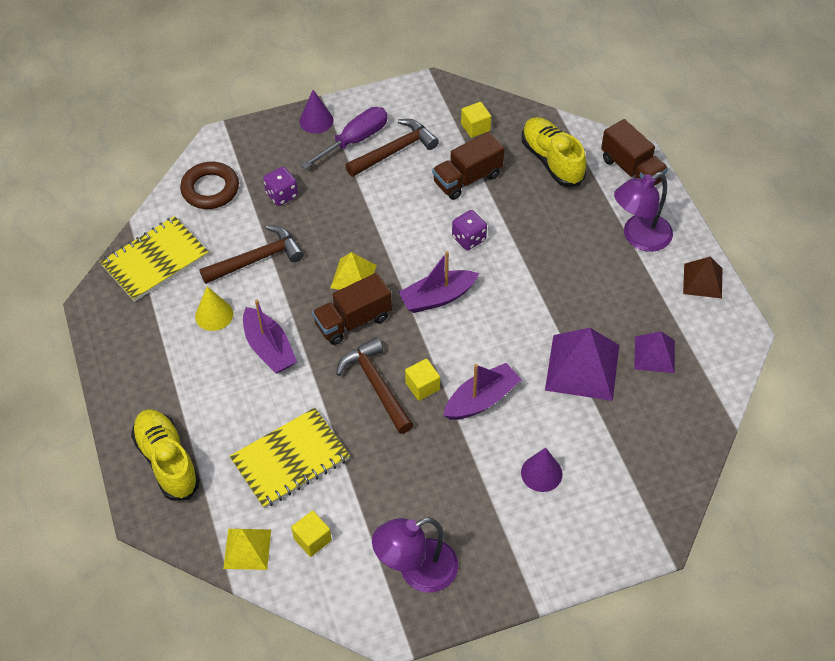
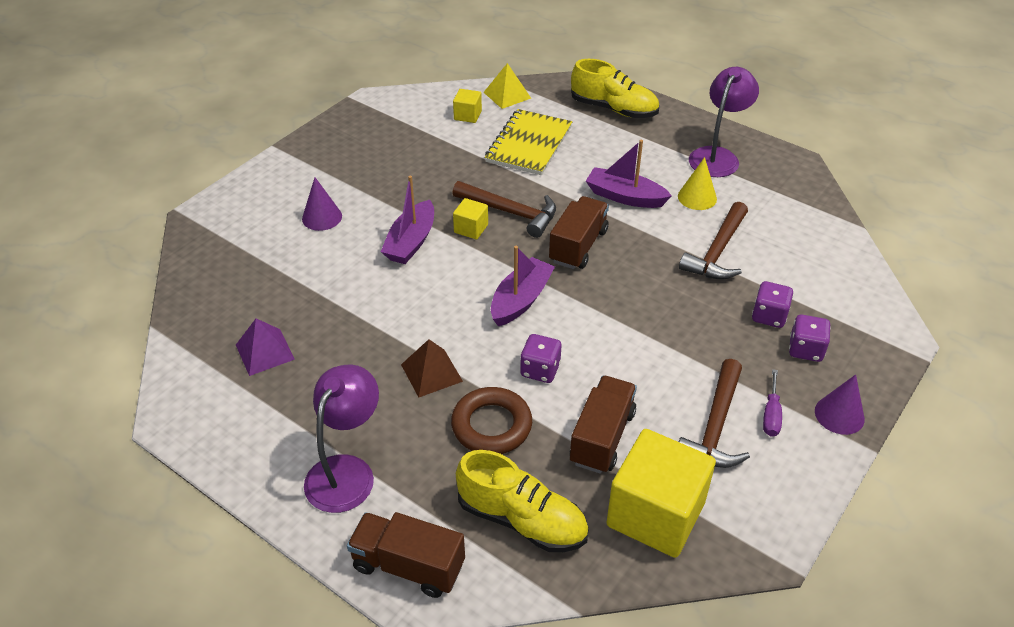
camera: 145 degrees right, 10 degrees down
yellow notebook [100,216,209,302] -> none
brown ring [180,162,239,209] -> brown ring moved to [451,387,532,454]
purple screwdriver [301,107,388,169] -> purple screwdriver [763,369,782,437], size x0.56
yellow pyramid [330,252,377,290] -> none
purple lamp [372,517,459,593] -> purple lamp moved to [689,67,759,177]
yellow cube [461,102,491,138] -> yellow cube [606,429,716,558], size x2.21
purple pyramid [545,328,619,401] -> none
brown pyramid [683,257,722,298] -> brown pyramid moved to [401,339,463,397]
none -> purple dice [789,314,831,362]

